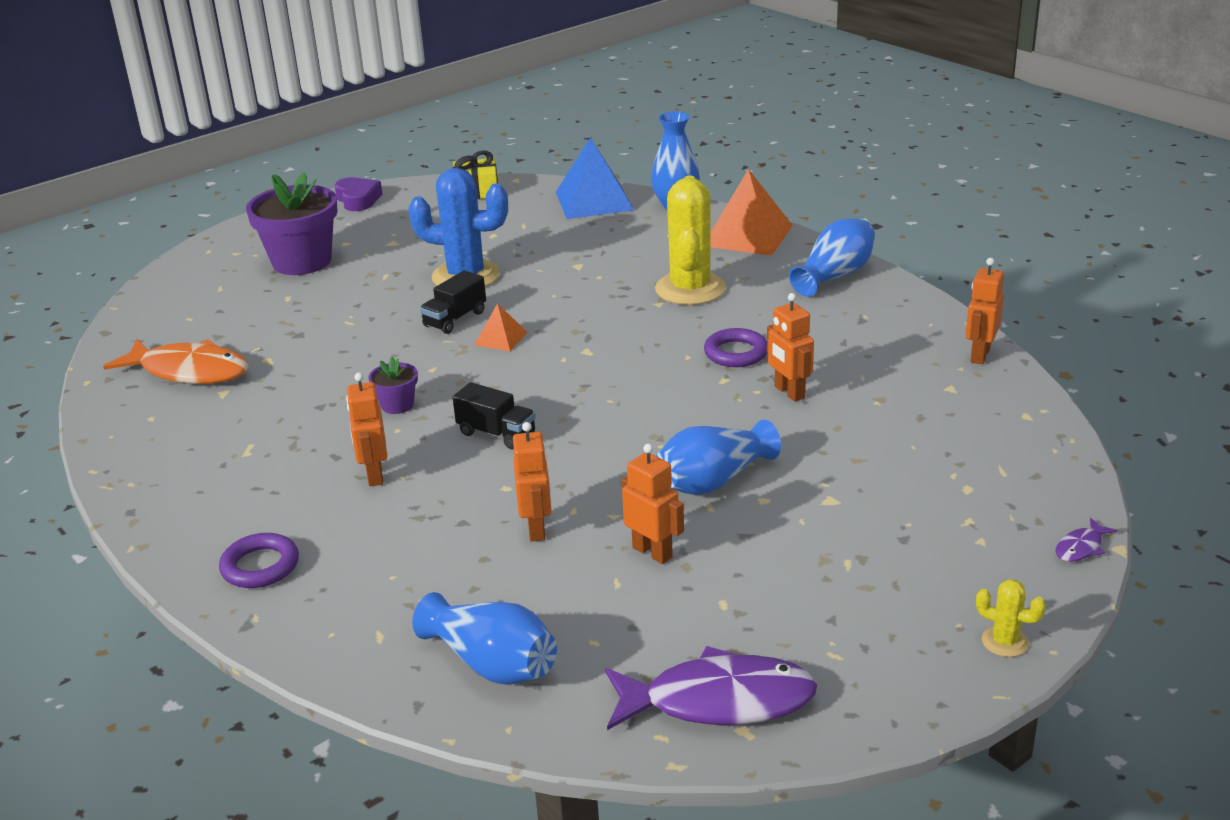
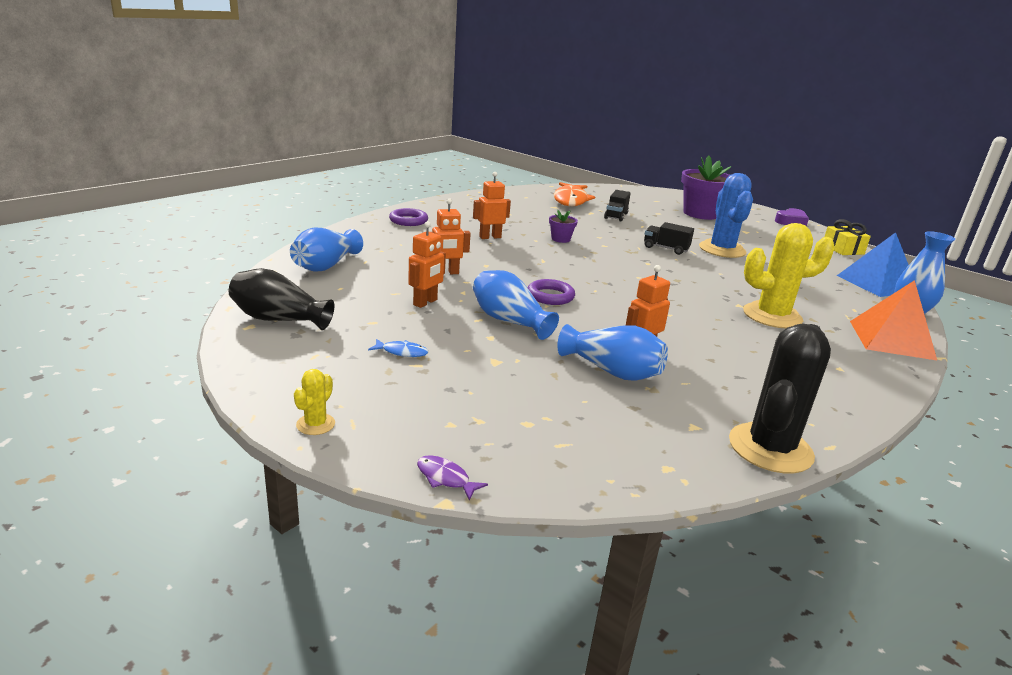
camera: 75 degrees right, 5 degrees down
black truck [453,382,536,449] -> black truck moved to [604,190,631,221]
orange pyramid [474,303,528,351] -> none
purple fish [605,646,817,730] -> black vase [229,268,334,330]
purple ring [704,328,767,367] -> purple ring moved to [528,279,575,305]
blue vase [789,218,875,297] -> blue vase moved to [557,324,668,381]
orange robot [966,258,1004,364] -> black cactus [729,323,831,474]
none -> blue fish [368,339,428,357]

